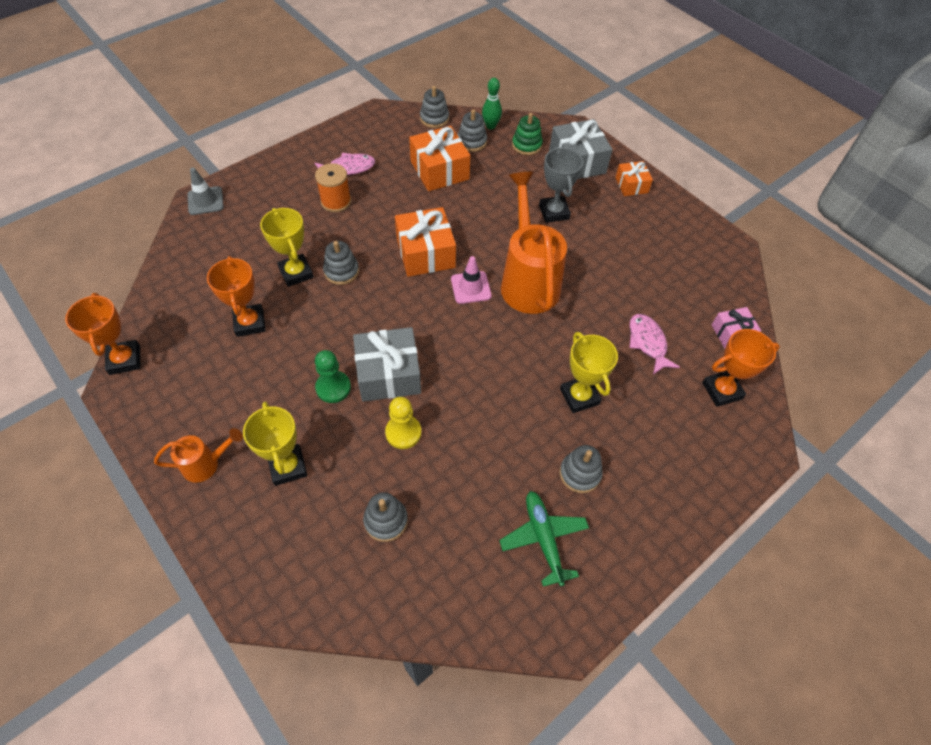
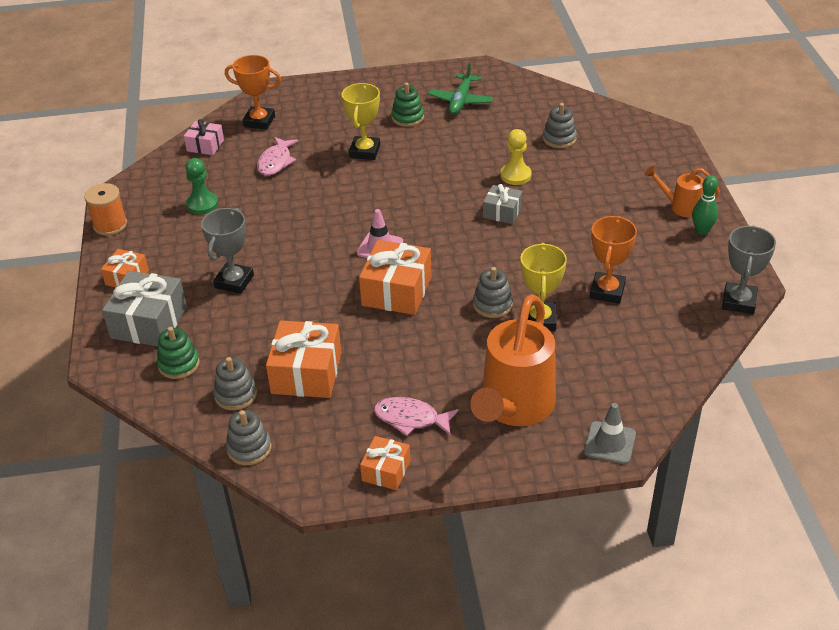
camera: 145 degrees left, 15 degrees down
orange trophy [65,293,140,375] -> grey trophy [722,225,776,314]
yellow trophy [243,401,307,486] -> none
orange spool [315,163,351,212] -> orange spool moved to [84,183,127,236]
green pawn [315,350,351,403] -> green pawn moved to [185,158,218,214]
grey gift [353,327,421,402] -> grey gift [483,184,522,224], size x0.57
green bowling pin [482,78,502,129] -> green bowling pin moved to [692,176,718,235]
orange watering can [501,172,567,314] -> orange watering can moved to [470,294,556,426]
grey stacking toy [560,445,603,493] -> green stacking toy [391,83,424,127]
none -> orange gift [360,436,411,490]

